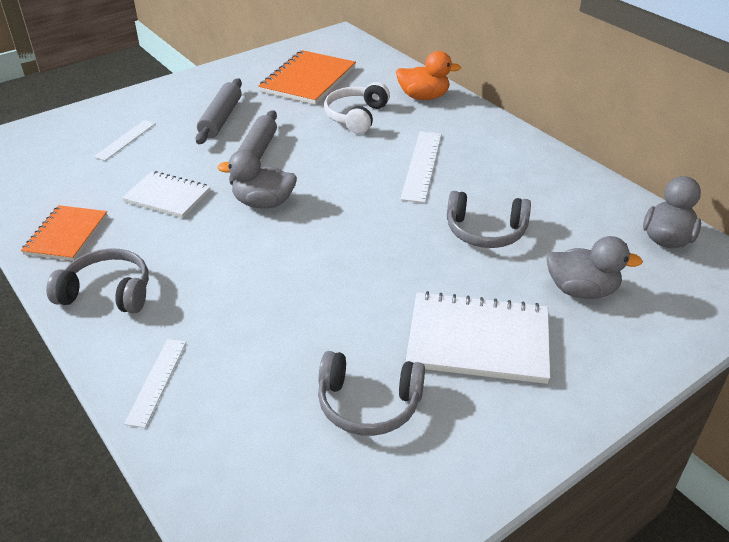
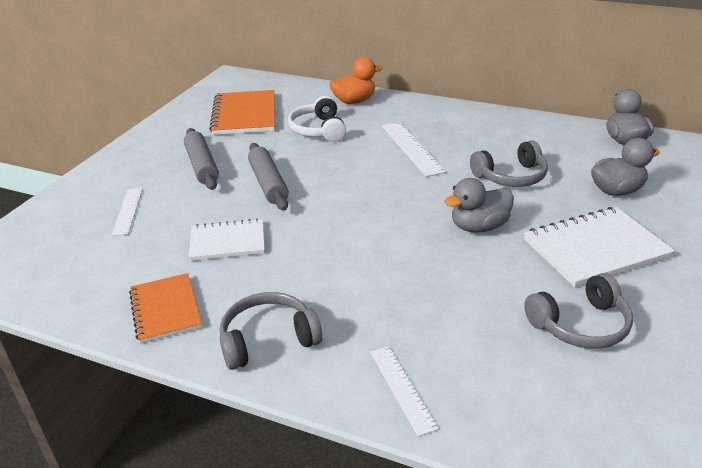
camera: 30 degrees left, 5 degrees down
grey duck [217,150,297,209] -> grey duck moved to [444,178,514,232]

